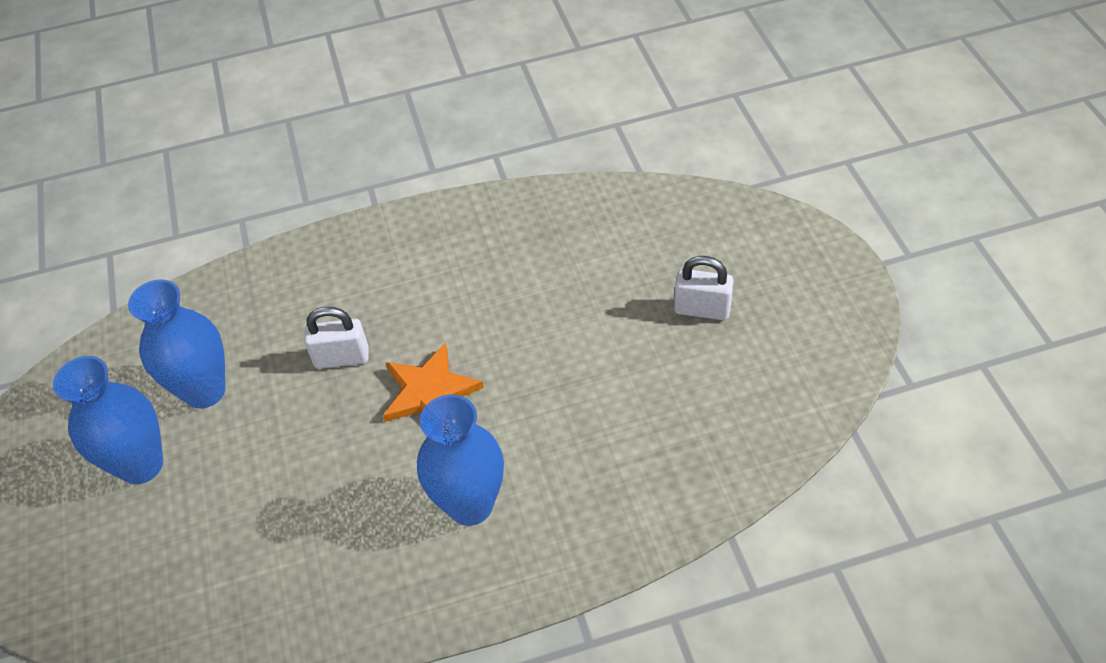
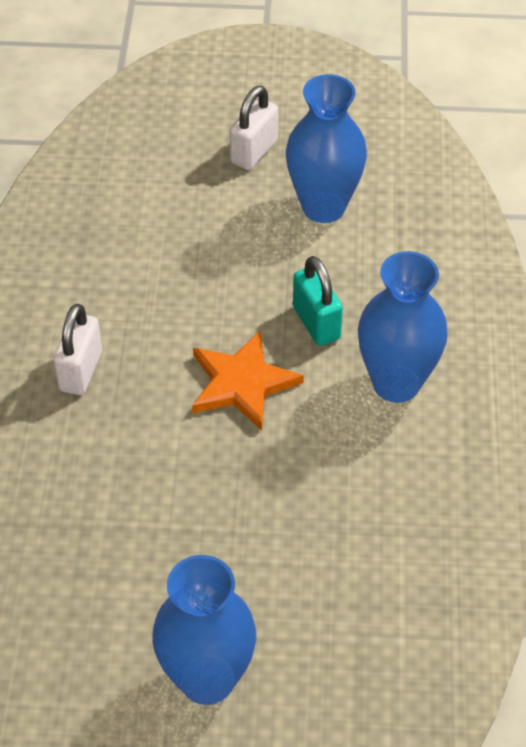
camera: 75 degrees left, 0 degrees up
blue vase [128,279,226,409] -> blue vase moved to [286,74,367,223]
white padlock [304,307,369,369] -> white padlock moved to [53,304,102,395]
none -> turquoise padlock [293,256,343,346]

